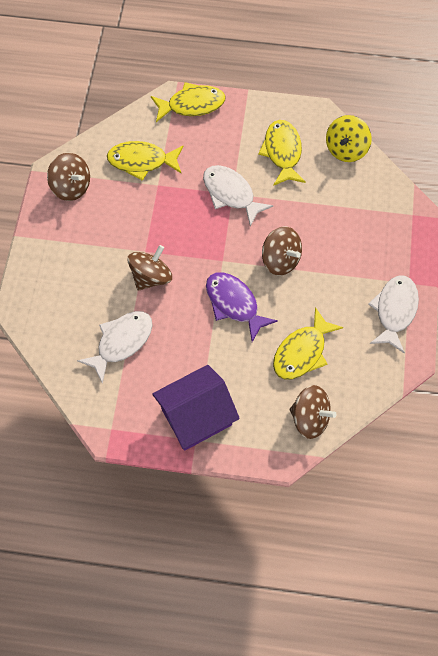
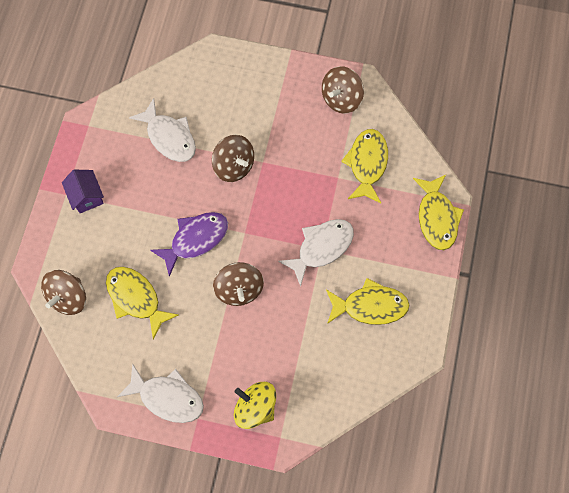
camera: 95 degrees right, 5 degrees up
purple house [152,365,240,451] -> purple house [62,170,104,213], size x0.56
brown spinning top [262,226,302,276] -> brown spinning top turned 60 degrees counterclockwise [213,262,264,306]
yellow spinning top [326,115,372,162] -> yellow spinning top moved to [234,382,276,429]

